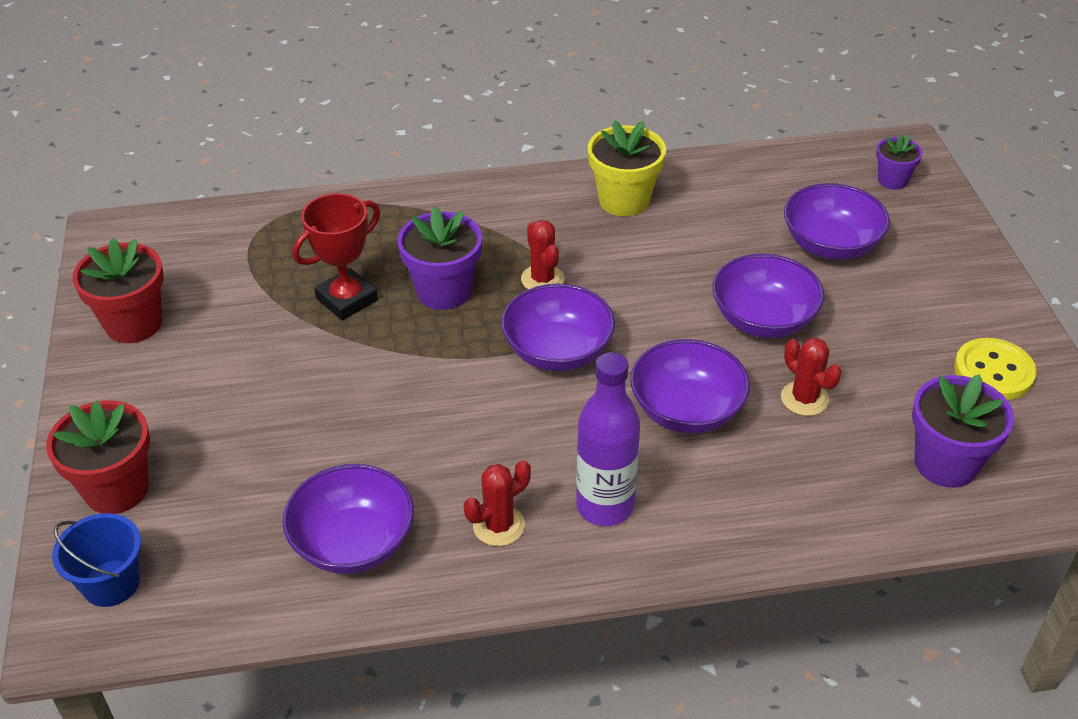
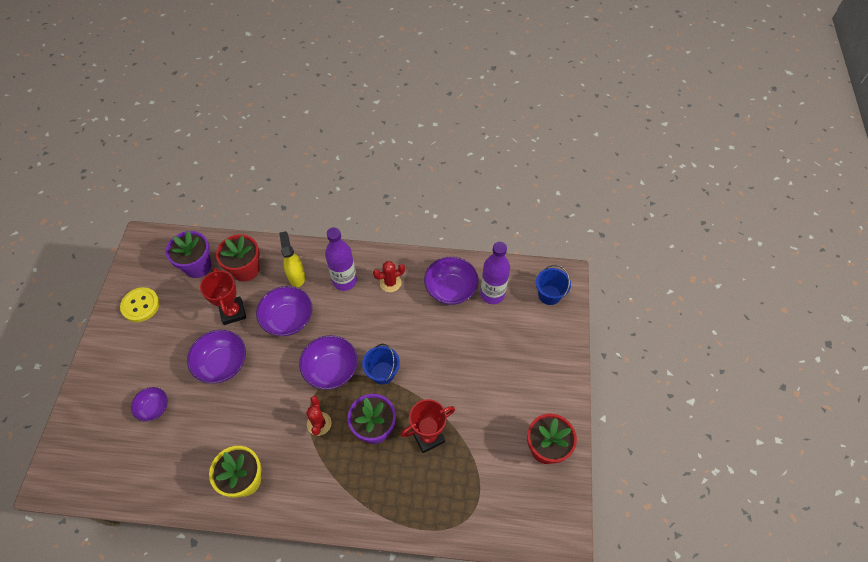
camera: 165 degrees left, 15 degrees up
red flower pot [46,400,150,514] -> red flower pot moved to [216,234,260,282]
red cactus [781,338,842,416] -> red trophy [200,268,246,325]
purple bowl [784,183,890,260] -> purple bowl [131,387,168,422], size x0.60
purple flower pot [876,133,923,190] -> none
none -> yellow spray bottle [279,231,305,287]
none -> blue bucket [362,344,400,385]
none -> purple bottle [480,242,510,304]

